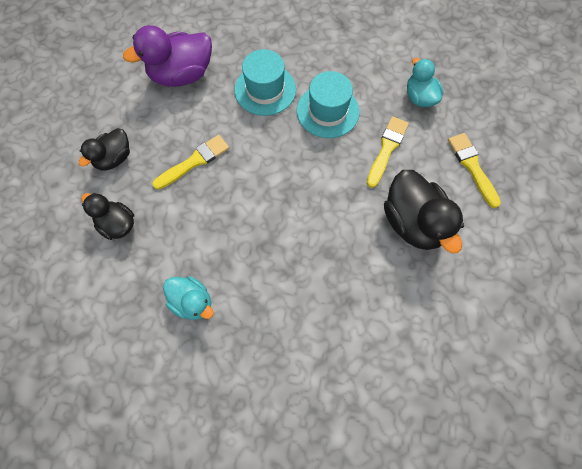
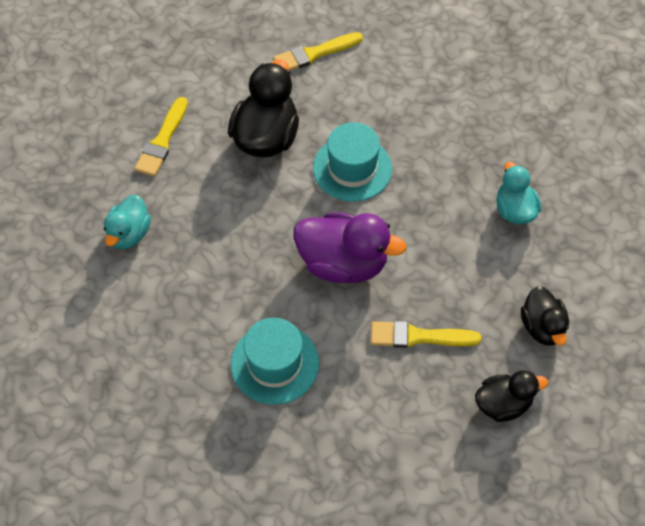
camera: 140 degrees left, 10 degrees down
purple duck [123,25,212,87] -> purple duck moved to [294,212,406,283]
turquoise hat [297,71,360,138] -> turquoise hat moved to [313,122,392,202]
yellow brush [367,116,409,188] -> yellow brush moved to [273,32,363,71]

